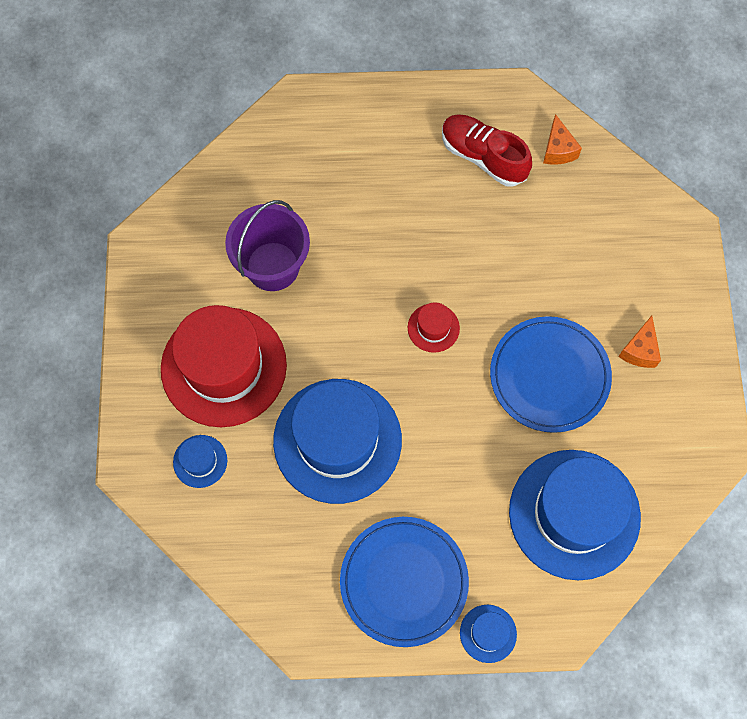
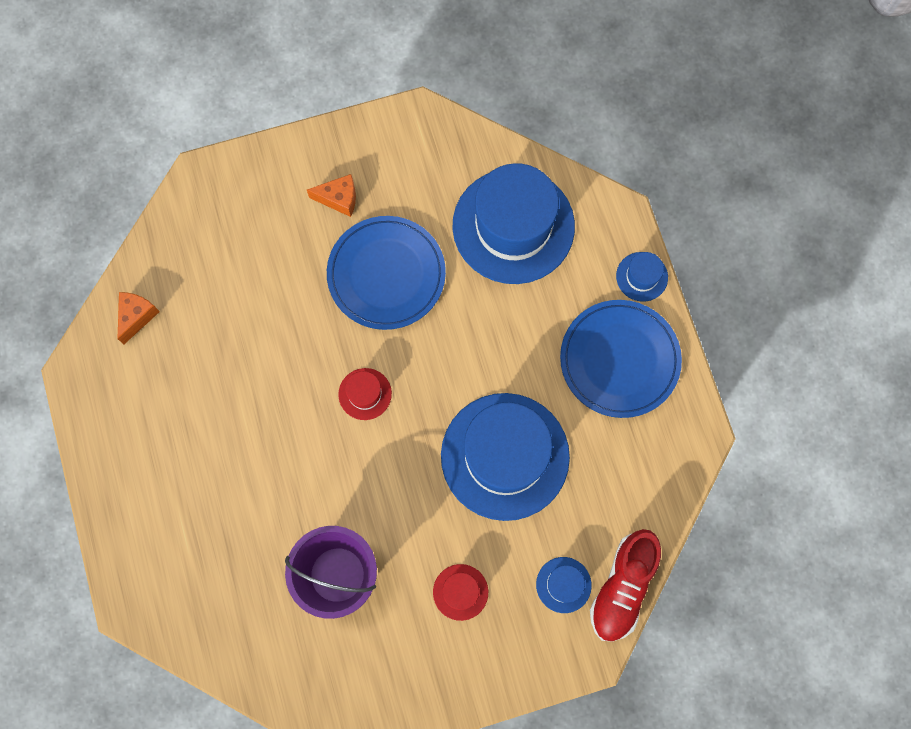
camera: 105 degrees left, 5 degrees up
red hat [161,305,287,427] -> red hat [433,564,488,621], size x0.42
red shoe [442,114,532,187] -> red shoe moved to [590,529,661,642]
orange cheese [543,114,582,164] -> orange cheese turned 45 degrees counterclockwise [117,292,160,344]

